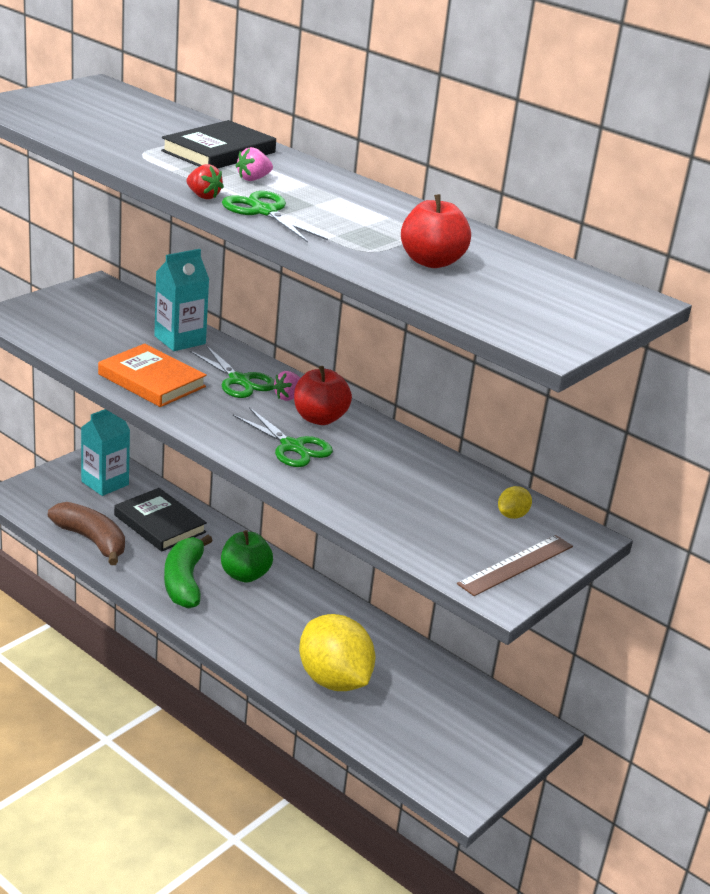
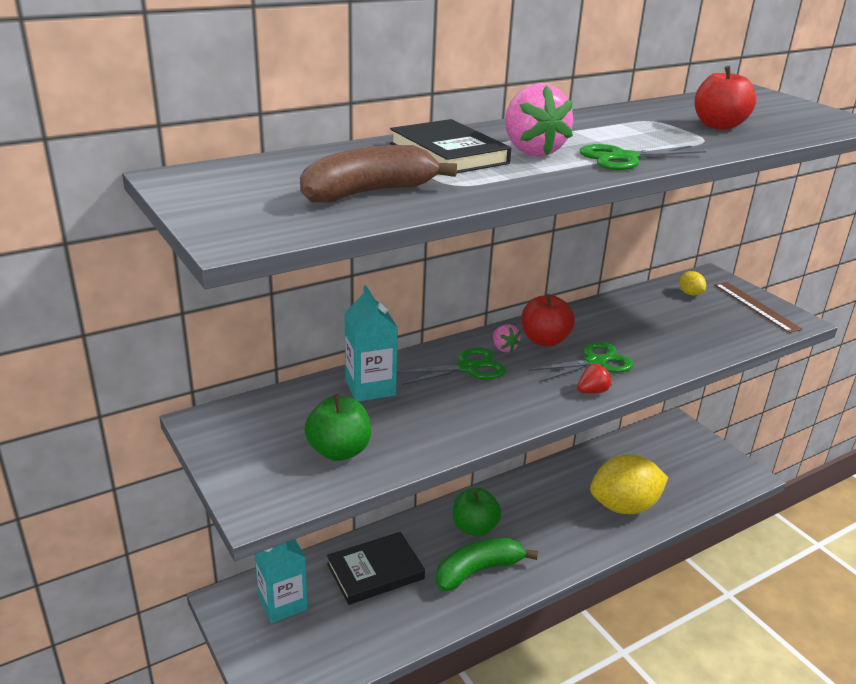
camera: 70 degrees left, 0 degrees up
brown banana [48,502,125,565] -> brown banana moved to [300,145,457,203]
orange book [98,344,207,407] -> none
green banana [164,535,213,609] -> green banana turned 135 degrees clockwise [436,537,538,591]
red strawberry [186,164,224,199] -> red strawberry moved to [577,364,612,394]
pink strawberry [236,147,273,181] -> pink strawberry [505,84,573,157], size x1.98
none -> green apple [304,394,371,461]

